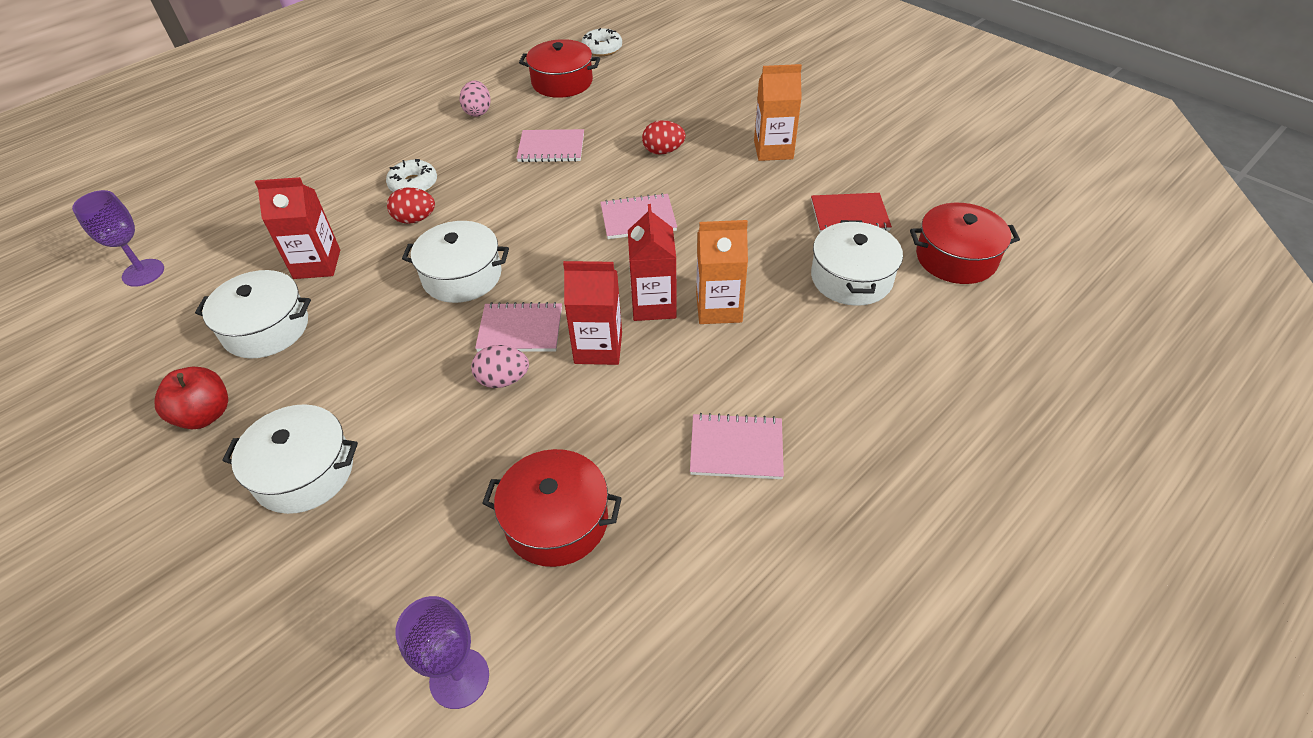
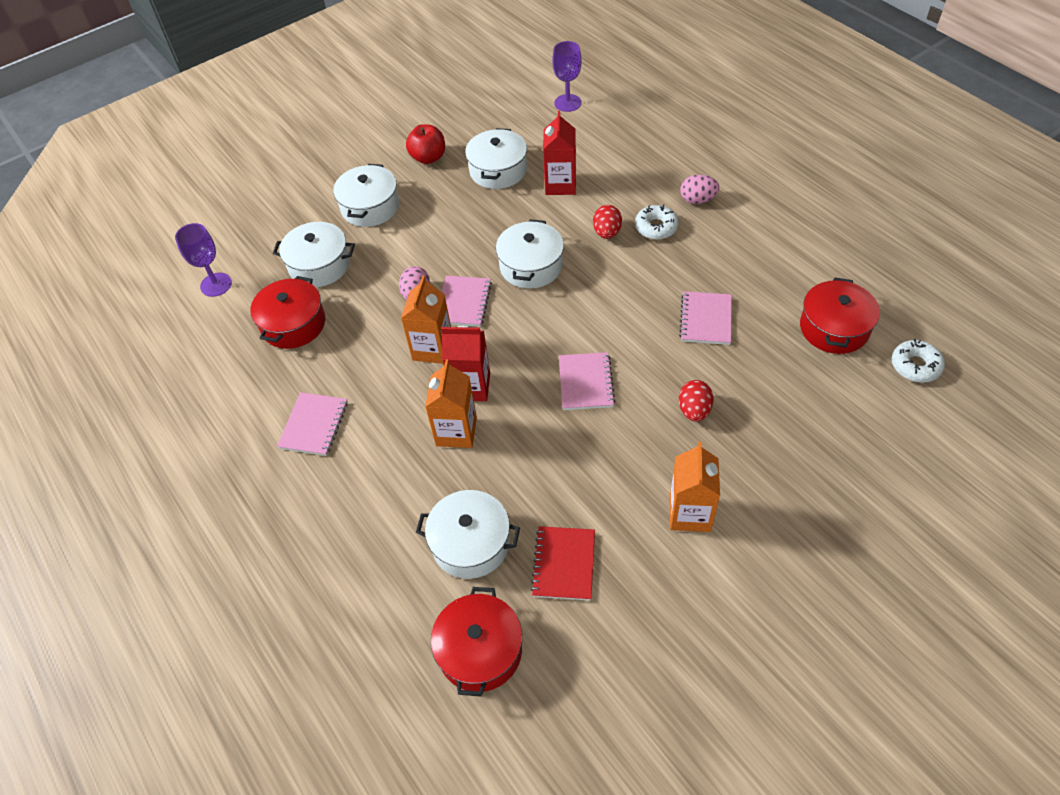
camera: 100 degrees right, 5 degrees up
pink egg [459,80,491,117] -> pink egg moved to [680,175,720,204]
red carton [563,261,622,365] -> orange carton [401,275,451,364]
none -> white pot [273,222,355,287]

